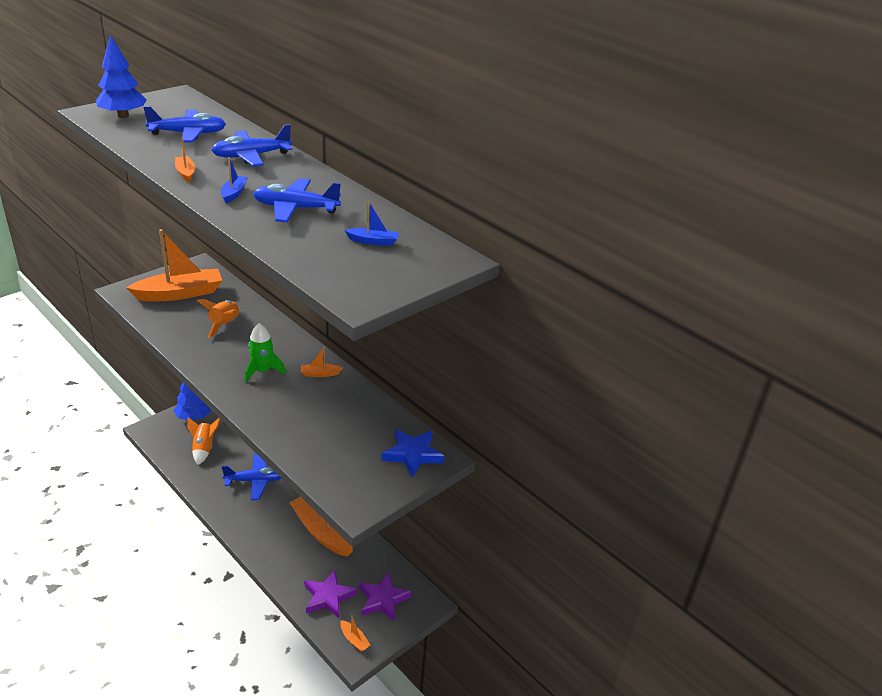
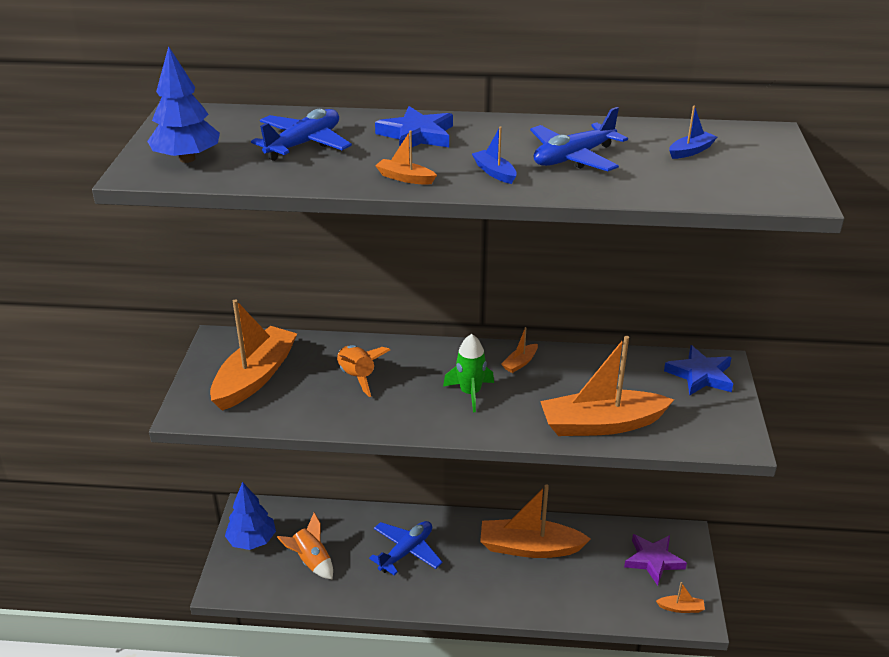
camera: 40 degrees left, 0 degrees up
blue plane [211,124,292,166] -> blue star [375,106,453,149]
purple star [304,570,357,618] -> none
none -> orange boat [540,336,674,436]

